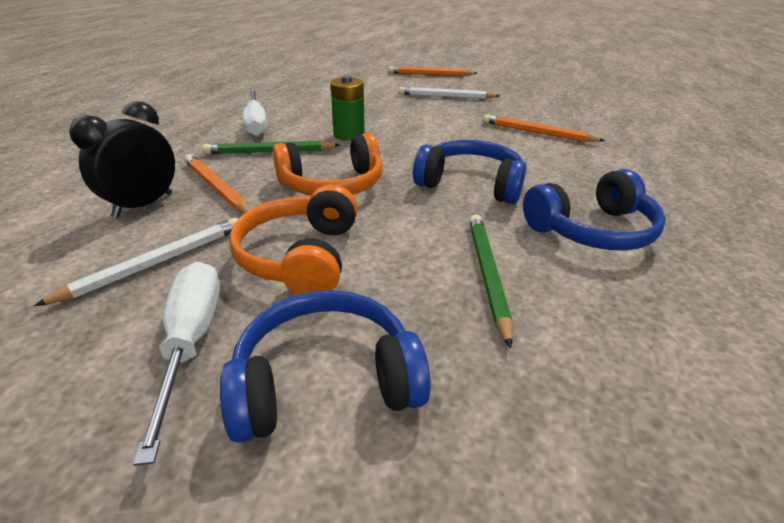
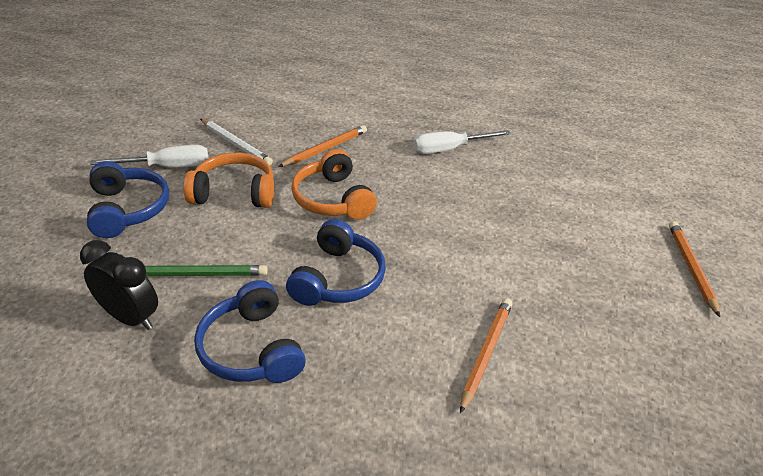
camera: 85 degrees right, 5 degrees up
black clock [69,101,175,218] -> black clock moved to [80,240,158,330]
green pencil [202,141,340,154] -> none
green battery [330,76,365,140] -> none
white pencil [399,87,500,99] -> none

